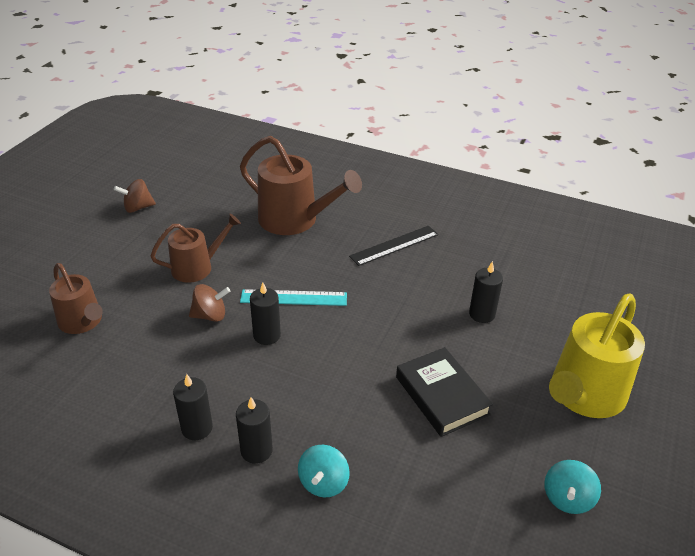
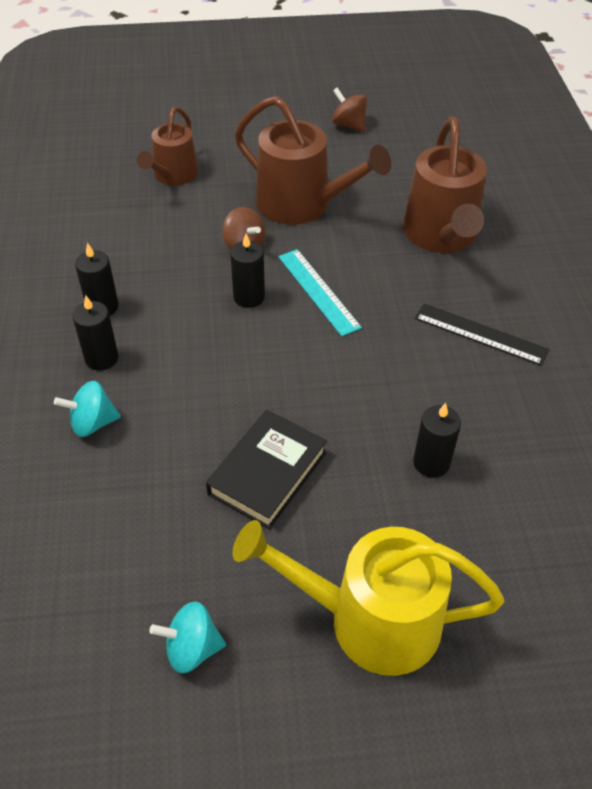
camera: 60 degrees right, 10 degrees up
brown watering can [151,214,241,283] -> brown watering can [235,96,391,225], size x1.60

